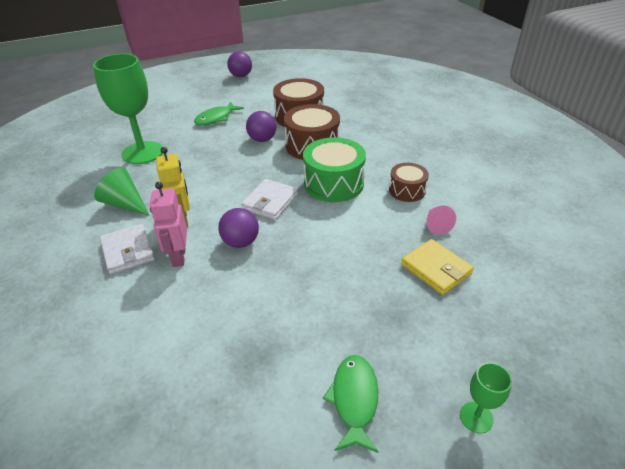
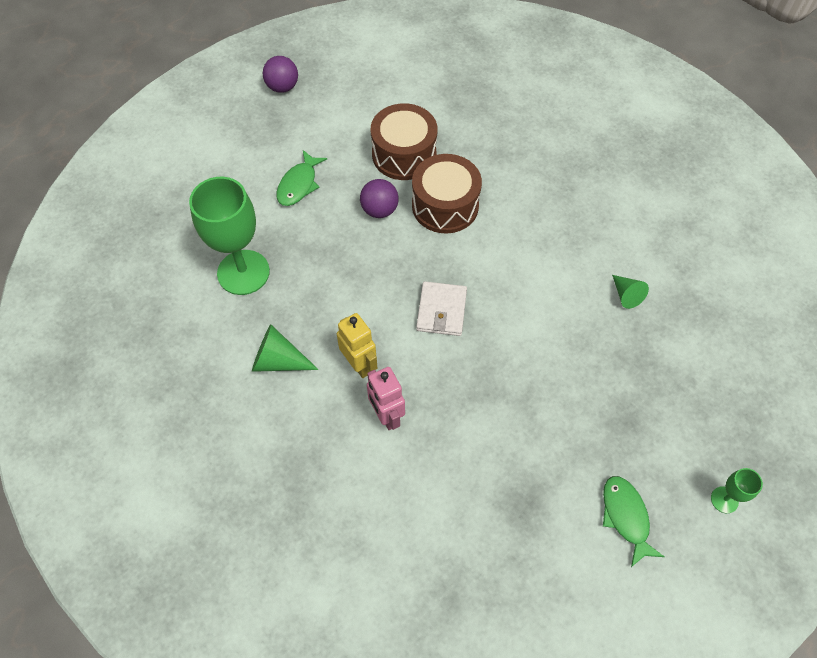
camera: 20 degrees left, 20 degrees up
white wallet [100,224,155,274] -> none
purple ball [218,208,259,248] -> none
green drum [303,137,366,202] -> none
brown drum [389,163,429,202] -> none
yellow wallet [401,239,474,295] -> none
pink cone [426,205,456,235] -> green cone [612,275,649,309]

